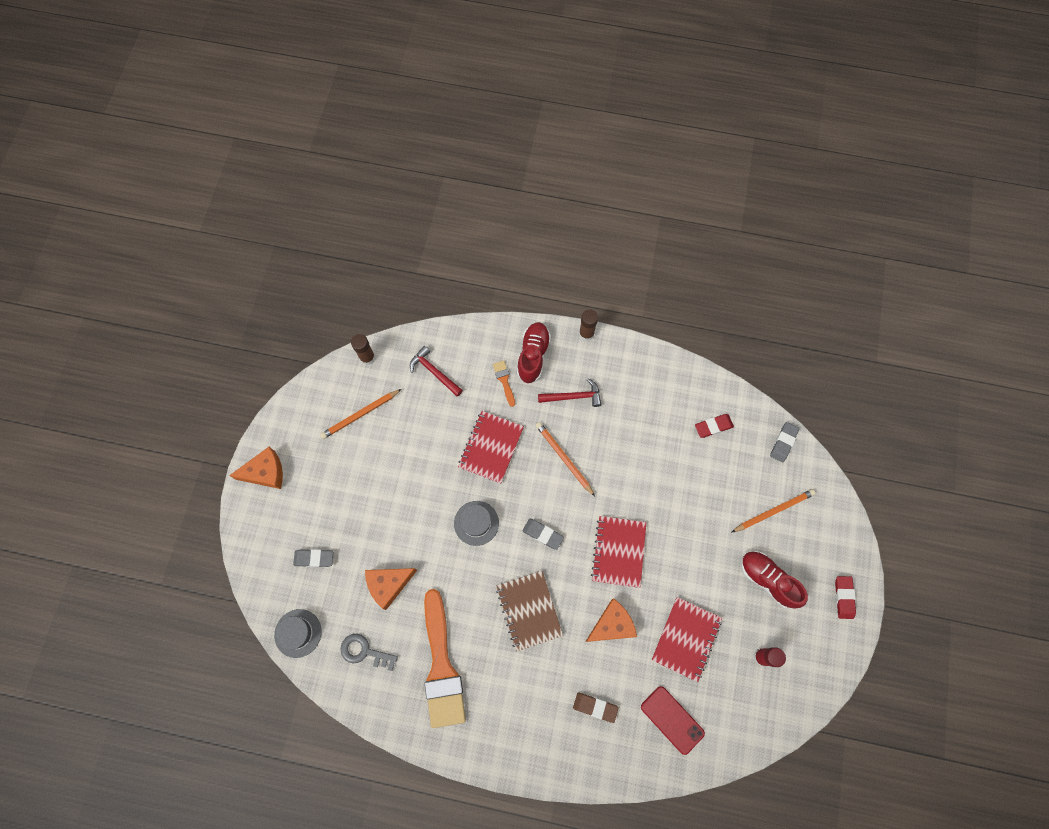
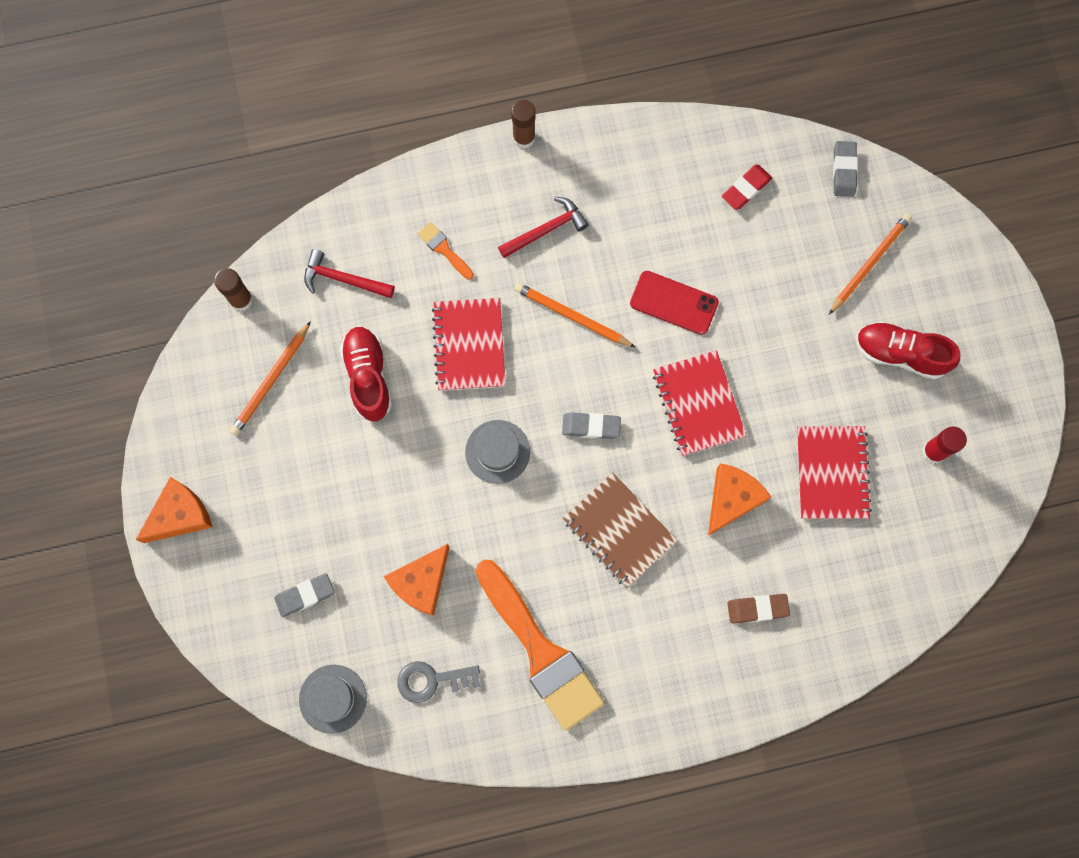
camera: 25 degrees left, 5 degrees up
red shoe [517,322,551,383] -> red shoe moved to [340,326,392,422]
red phone [641,686,705,755] -> red phone moved to [630,271,719,335]
red eraser [835,576,856,619] -> none

